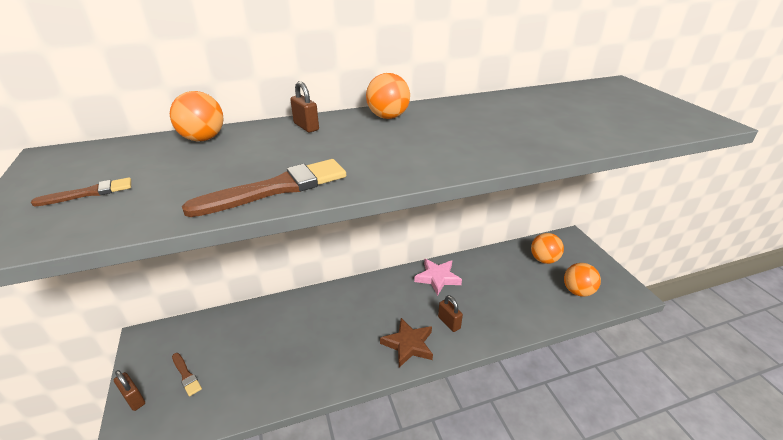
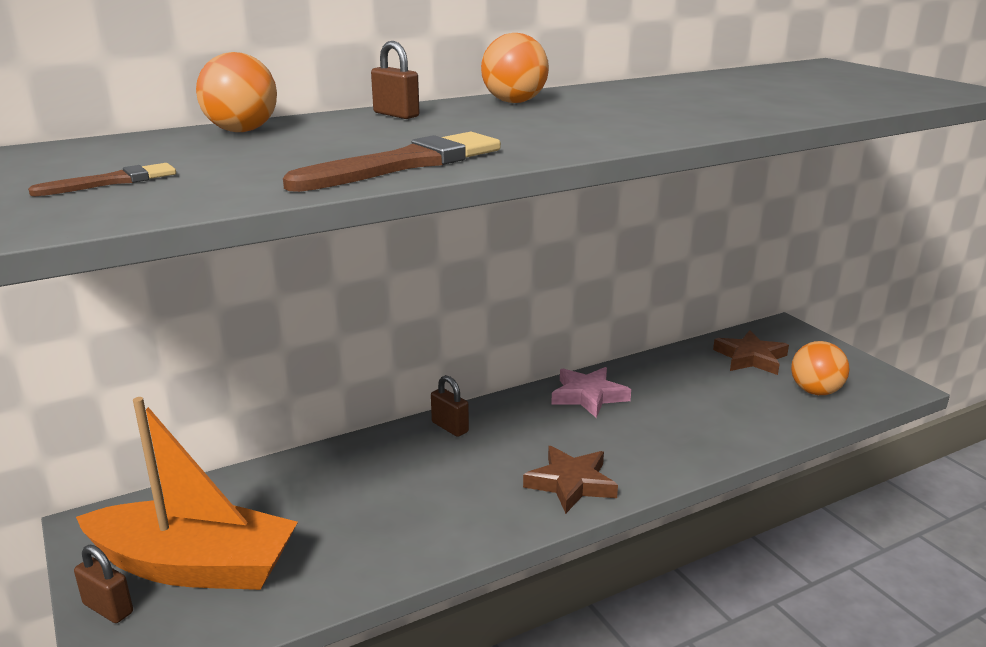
camera: 10 degrees left, 10 degrees down
brown brush [172,353,202,396] -> orange boat [76,397,298,590]
brown padlock [438,295,463,332] -> brown padlock moved to [431,375,469,437]
orange ball [531,233,564,264] -> brown star [713,330,789,375]

